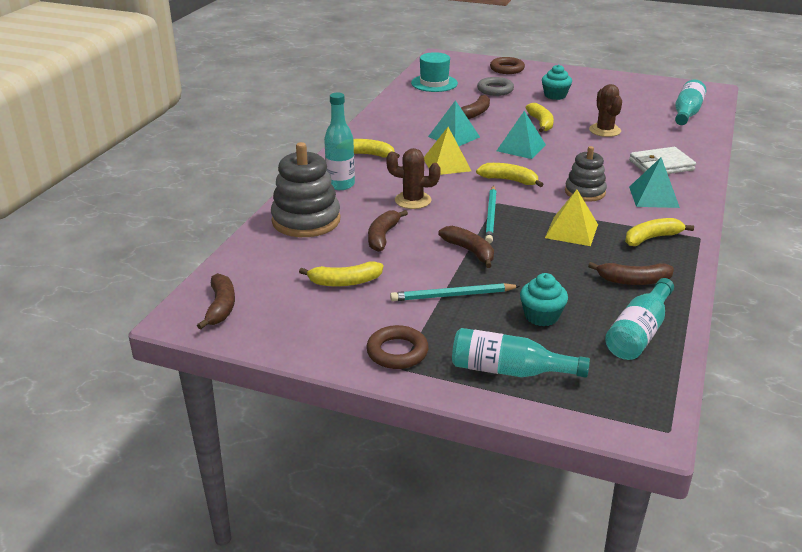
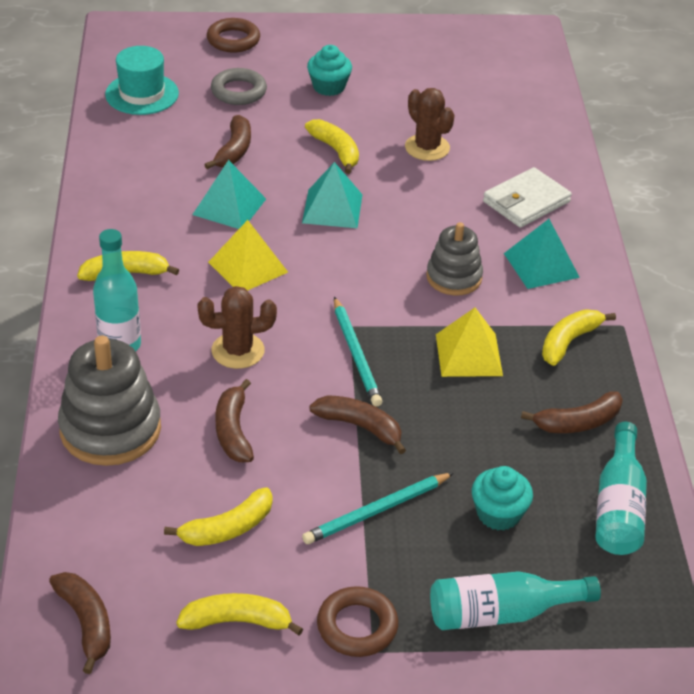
camera: 25 degrees left, 10 degrees up
yellow banana [476,163,544,187] -> yellow banana moved to [176,593,303,635]
turquoise bottle [675,80,706,125] -> none

